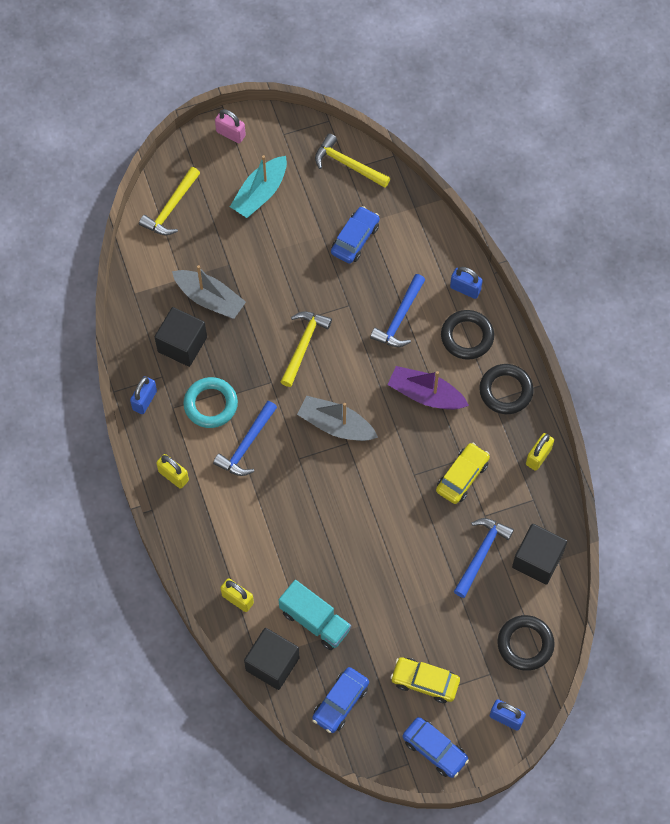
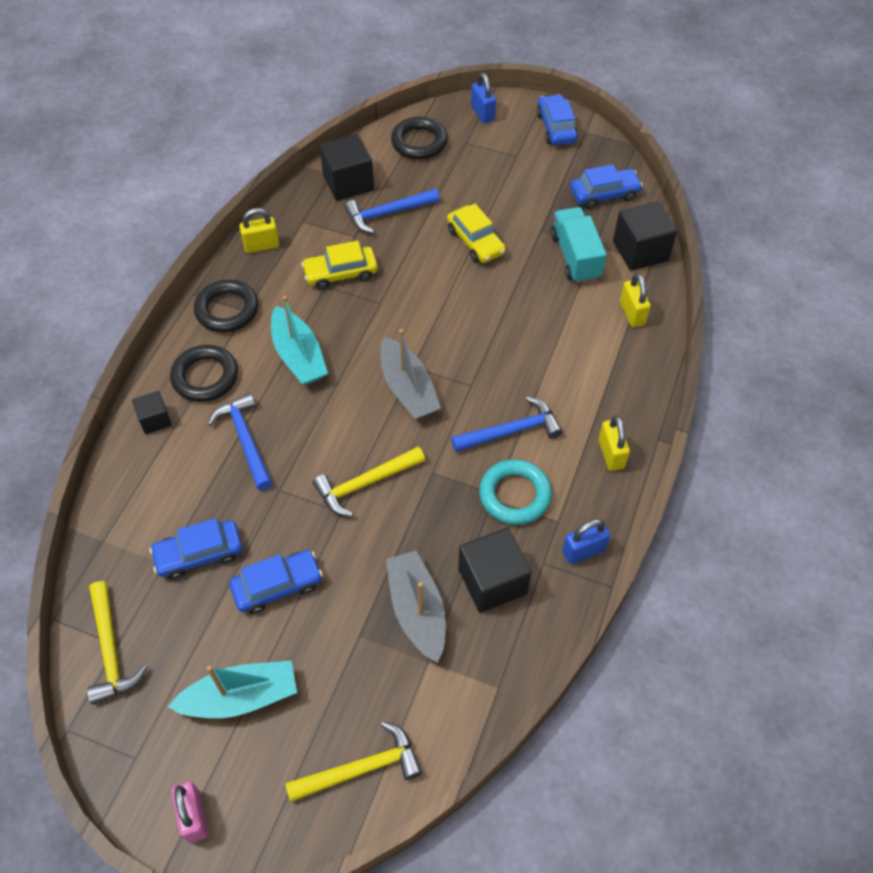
camera: 140 degrees left, 10 degrees down
blue hammer [370,274,425,347] -> blue hammer turned 90 degrees counterclockwise [208,393,273,490]
purple boat [388,366,469,410] -> turquoise boat [271,296,328,385]
yellow car [390,657,460,703] -> yellow car moved to [447,204,506,263]
blue padlock [450,267,483,299] -> black cube [132,391,172,434]
none -> blue car [229,550,323,614]

